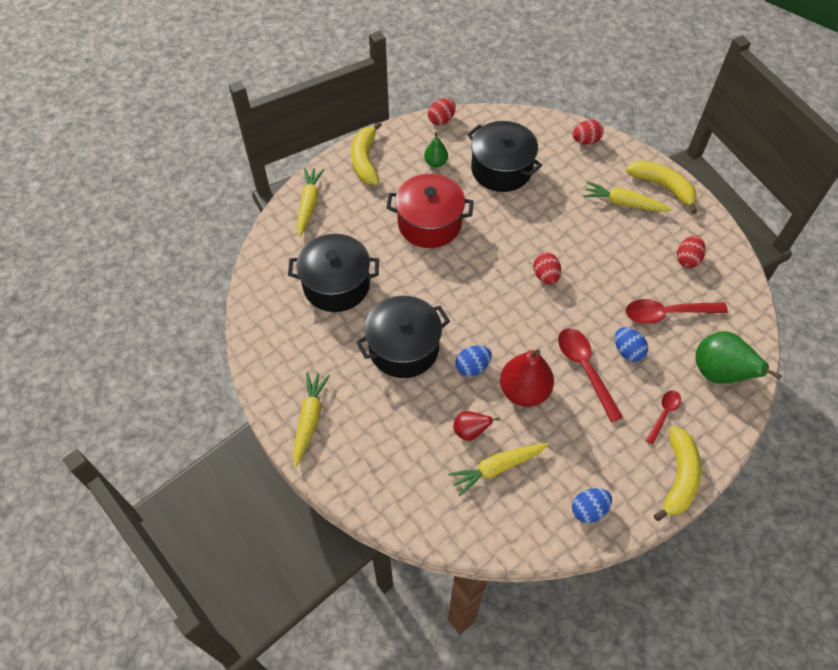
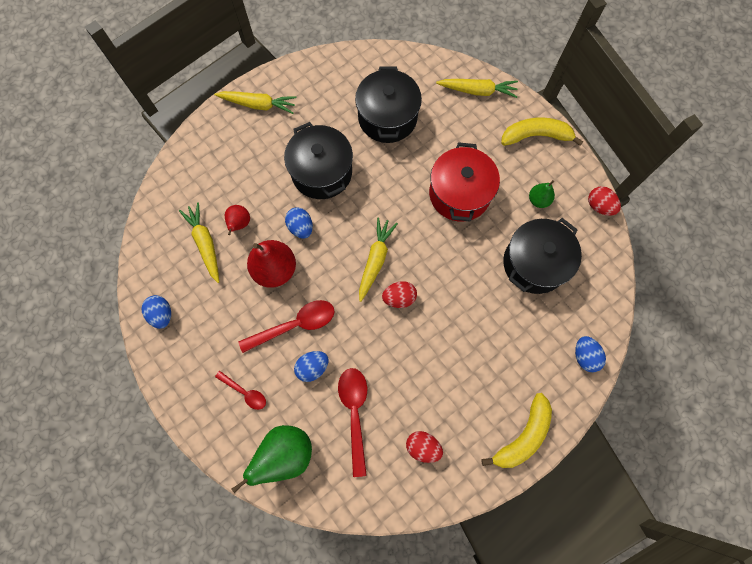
camera: 90 degrees right, 15 degrees up
red egg [572,120,603,145] -> blue egg [575,336,606,372]
yellow carrot [583,181,672,212] -> yellow carrot moved to [359,217,398,302]
yellow banana [654,426,701,521] -> none

